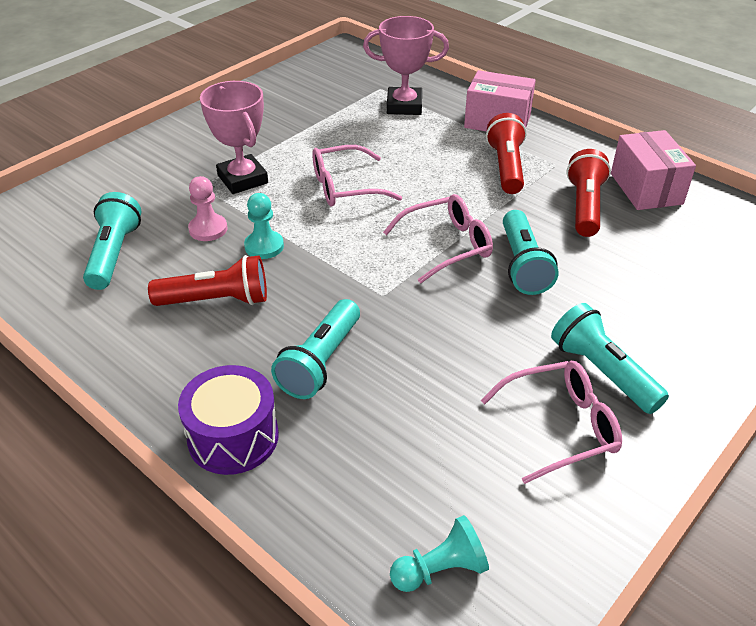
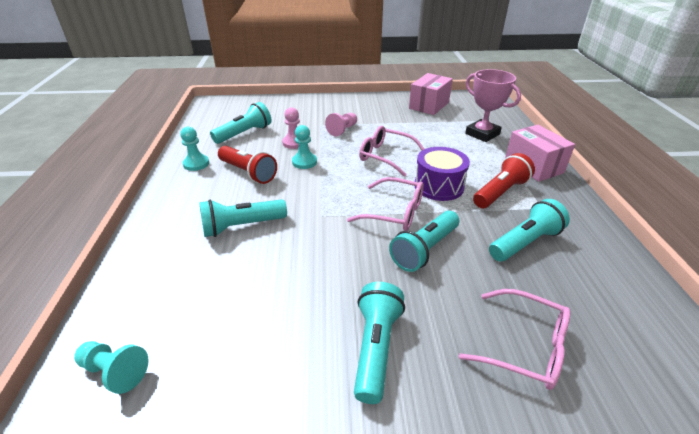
camera: 45 degrees right, 5 degrees down
purple drum [178,365,279,475] -> purple drum moved to [415,147,470,201]
pink trophy [200,81,268,194] -> pink pawn [325,113,357,136]
pink glasses [481,361,622,484] -> pink glasses moved to [459,289,570,390]
red flashlight [566,149,611,237] -> turquoise flashlight [489,199,570,261]
pink box [611,130,696,210] -> pink box moved to [409,73,453,115]
none -> turquoise pawn [180,127,209,171]

